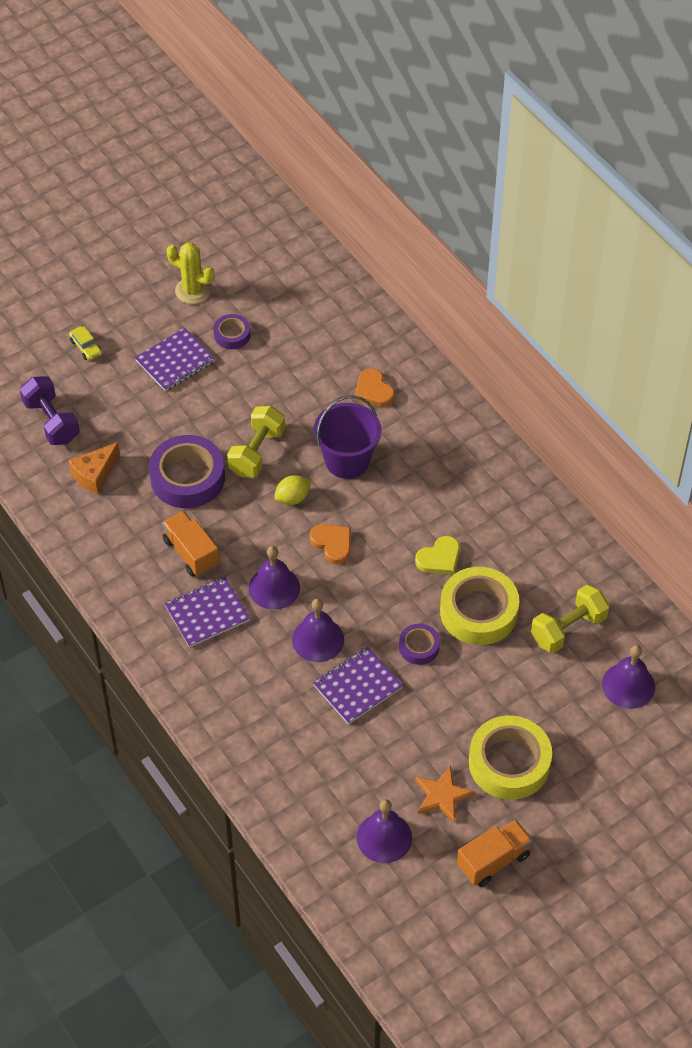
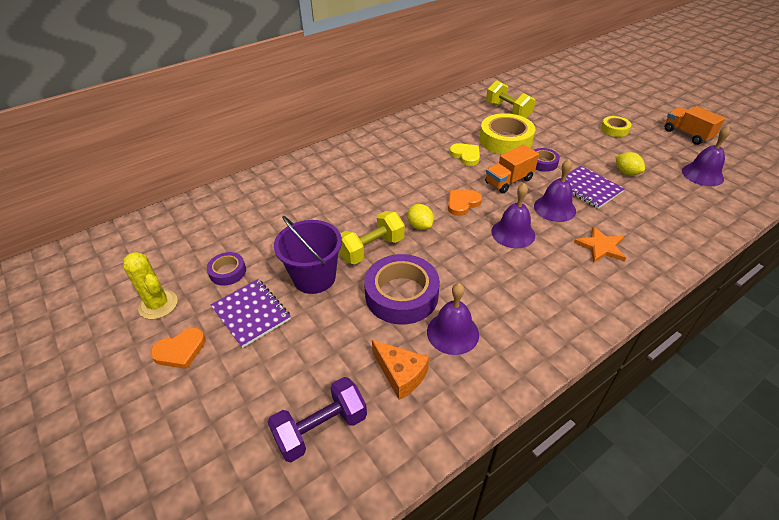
camera: 90 degrees left, 10 degrees down
yellow car [69,326,102,361] -> none
orange truck [162,511,219,577] -> orange truck moved to [485,145,539,193]
purple notebook [165,577,250,648] -> none
yellow cactus [166,243,214,304] -> yellow cactus turned 75 degrees counterclockwise [123,252,178,319]
yellow dumbbell [227,406,285,477] -> yellow dumbbell turned 60 degrees counterclockwise [339,211,405,264]
purple bucket [314,395,381,479] -> purple bucket moved to [274,216,342,294]
orange heart [355,368,395,407] -> orange heart moved to [150,327,205,369]
orange star [415,765,475,823] -> orange star moved to [574,226,626,263]
yellow tape [469,716,552,800] -> yellow tape [601,116,631,137], size x0.52
purple bell [602,645,655,709] -> purple bell moved to [427,283,479,355]
none -> yellow lemon [616,152,645,175]

